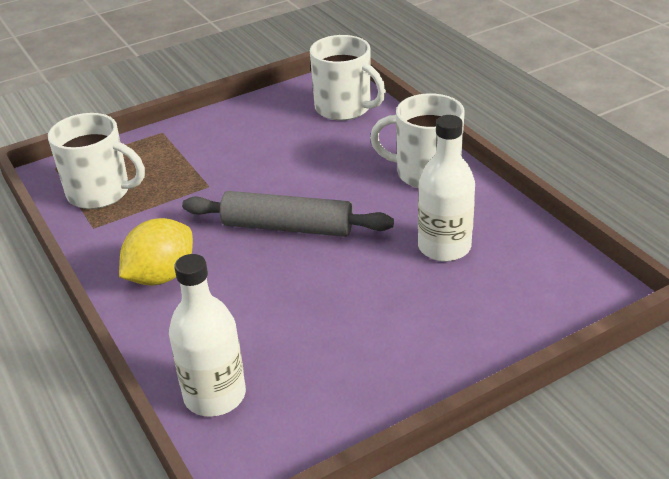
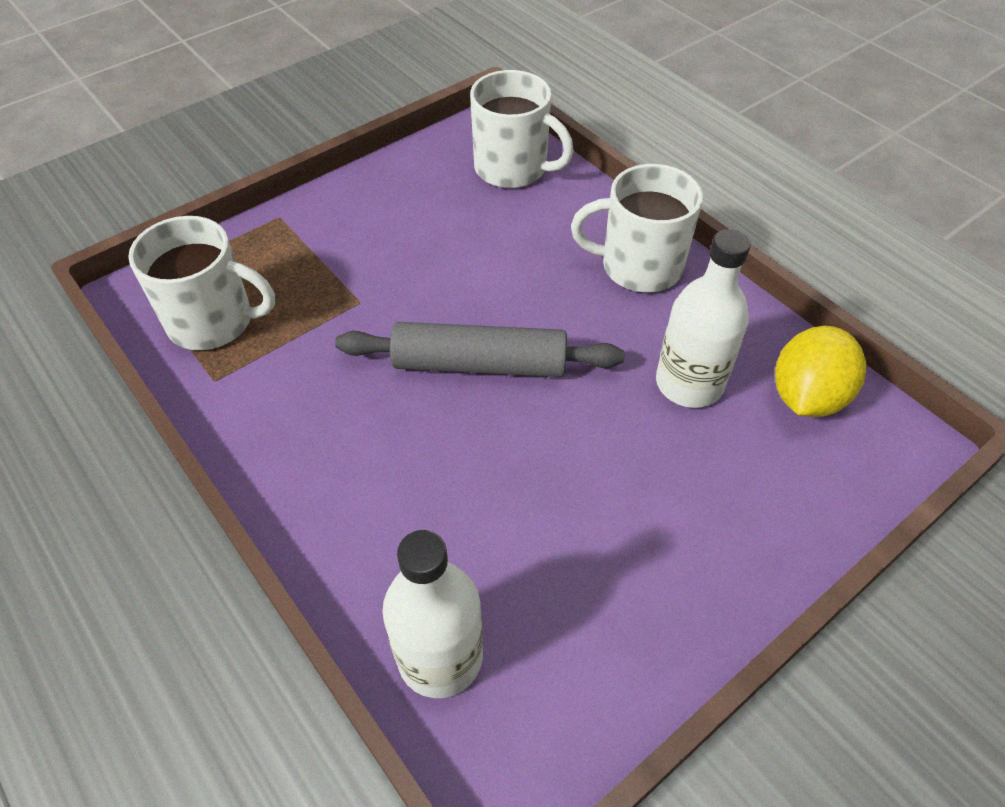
camera: 10 degrees left, 15 degrees up
yellow lemon [119,218,193,286] -> yellow lemon moved to [775,326,866,417]

